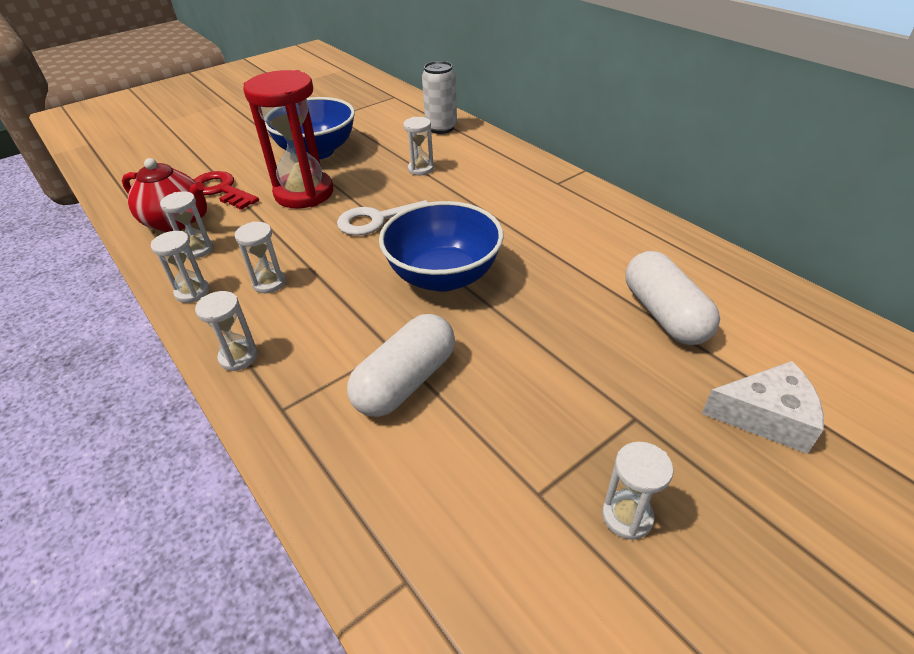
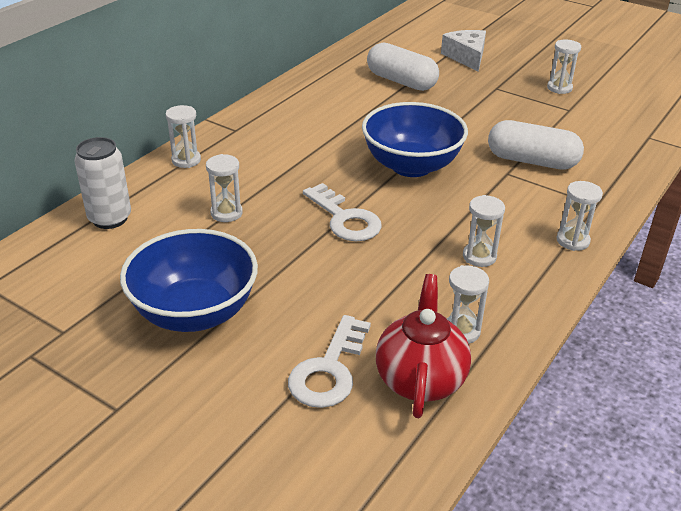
camera: 110 degrees left, 5 degrees down
white hourglass [151,231,210,303] -> white hourglass moved to [166,105,201,168]
red key [193,171,259,210] -> white key [288,315,371,408]
red hourglass [243,70,333,208] -> none
white capsule [625,251,720,345] -> white capsule turned 75 degrees clockwise [367,43,439,91]

